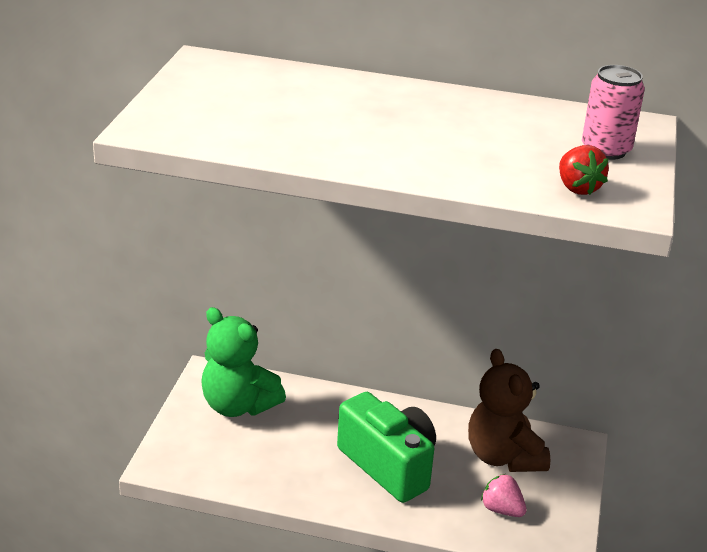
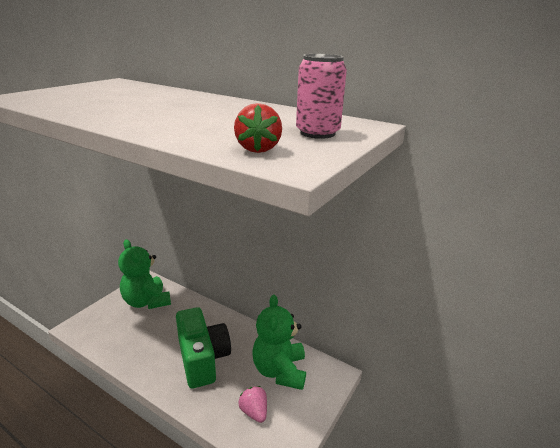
camera: 20 degrees right, 5 degrees down
brown teddy bear [468,349,550,472] -> green teddy bear [252,295,306,390]

